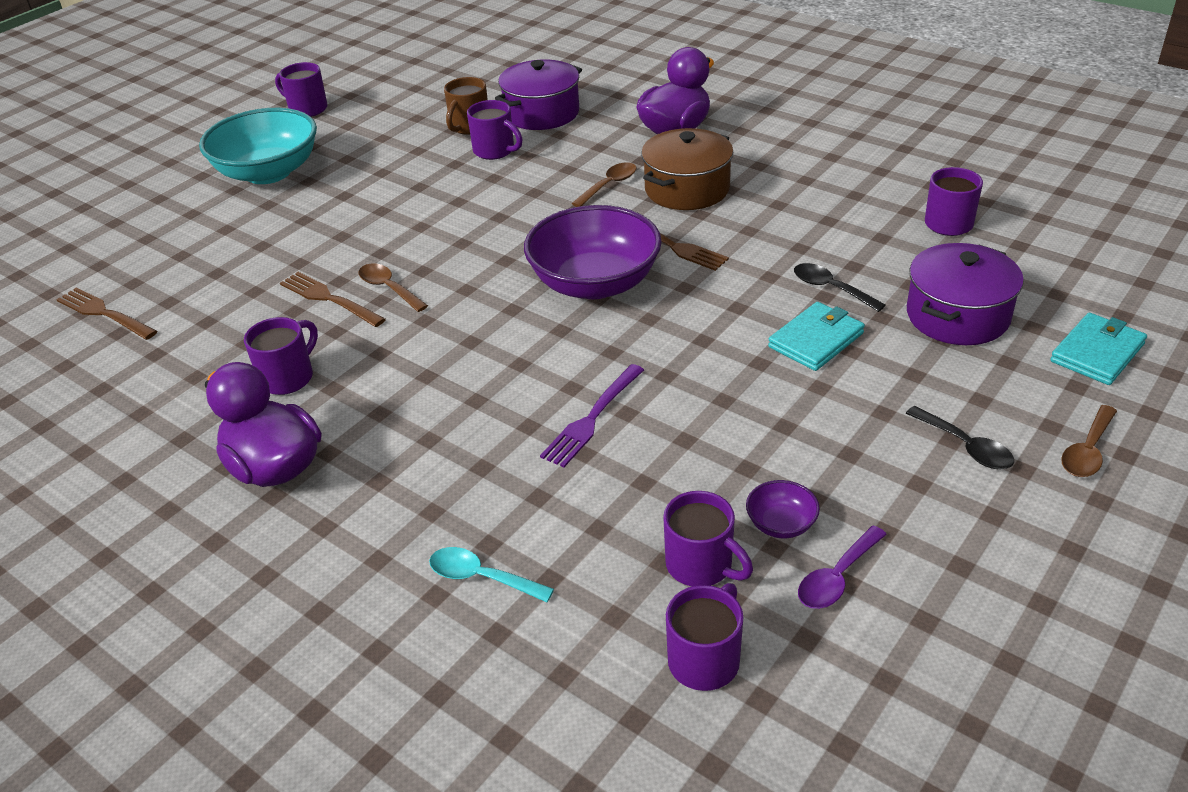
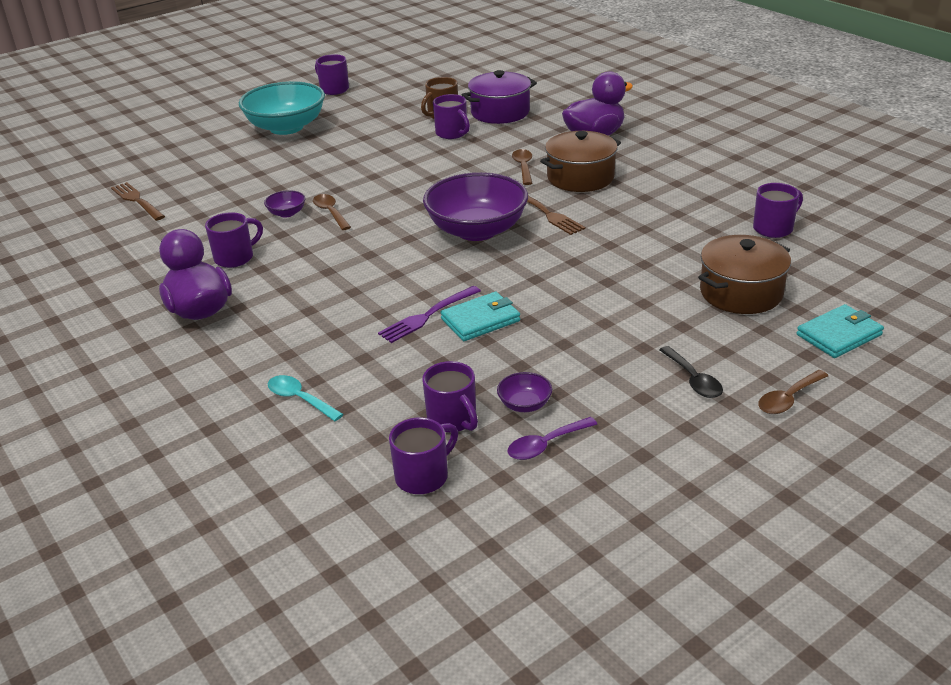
camera: 15 degrees right, 5 degrees down
brown fork [280,272,386,327] -> purple bowl [264,190,305,218]
brown spoon [572,162,637,207] -> brown spoon turned 60 degrees counterclockwise [512,149,532,185]
turquoise wallet [768,302,865,371] -> turquoise wallet moved to [440,292,520,341]
black spoon [794,263,886,312] -> none
purple pot [907,243,1024,345] -> brown pot [698,235,791,314]

